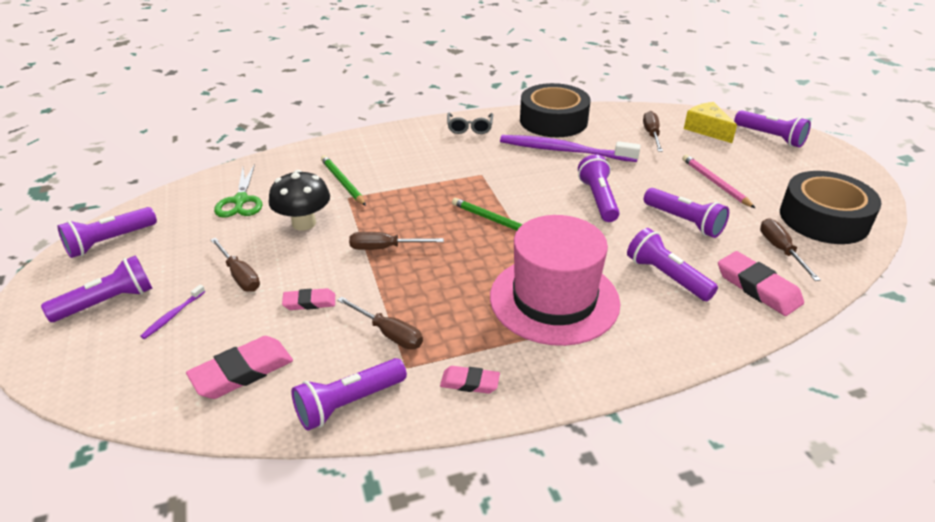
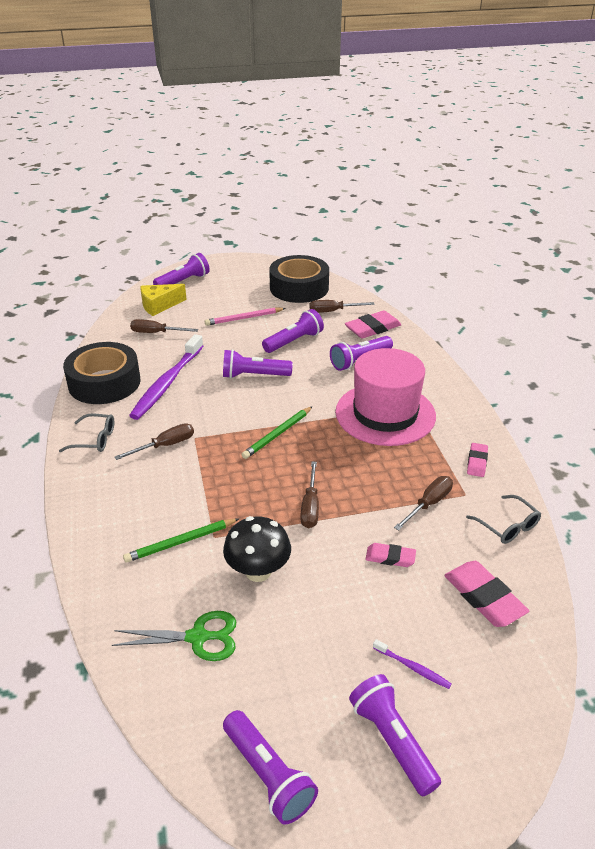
camera: 85 degrees left, 0 degrees up
brown screwdriver [211,238,260,292] -> brown screwdriver moved to [115,423,194,460]
pink eraser [282,288,335,310] -> pink eraser turned 75 degrees counterclockwise [365,543,416,567]
purple flashlight [291,358,407,431] -> grey glasses [466,495,541,544]

